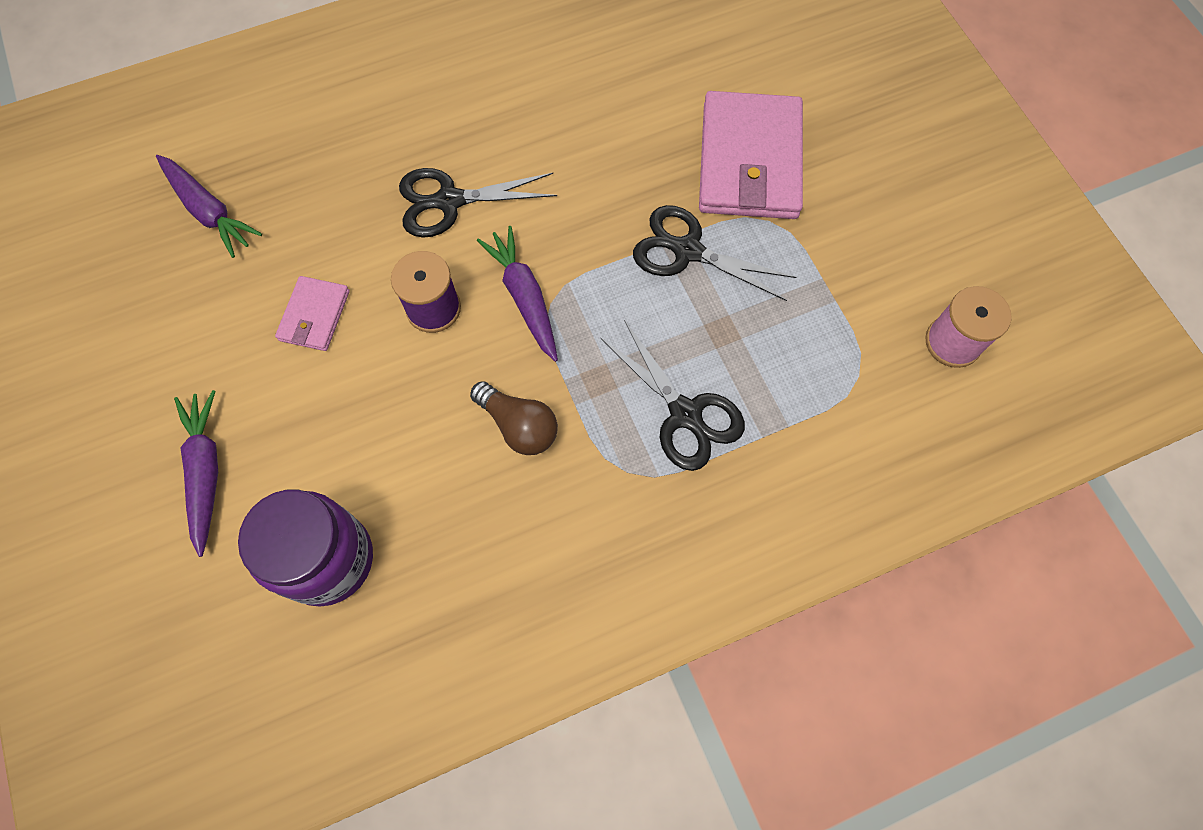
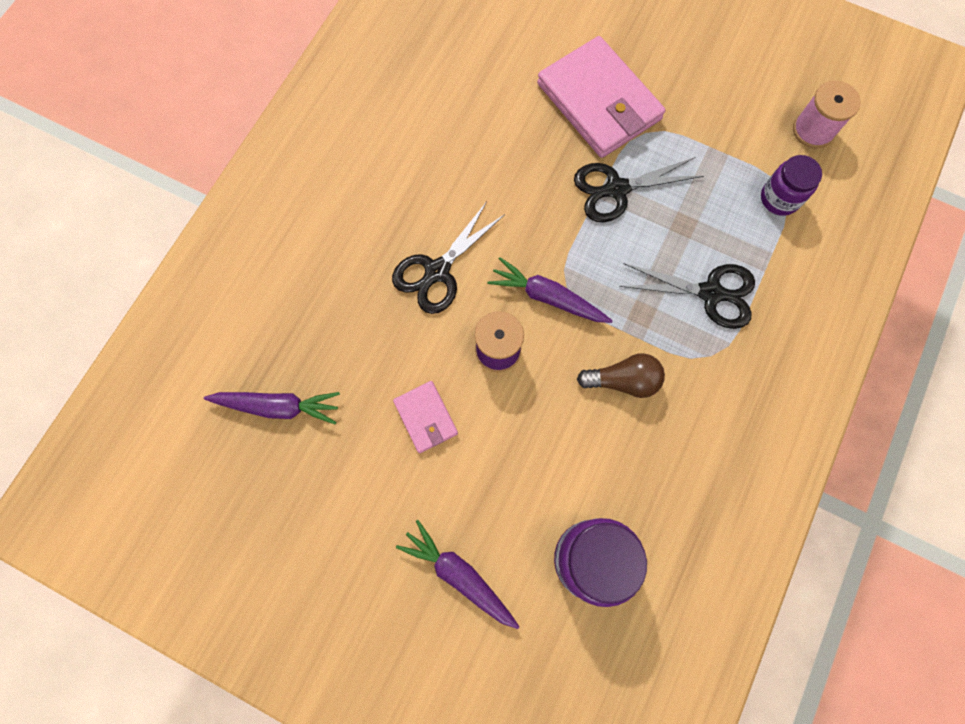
camera: 40 degrees left, 5 degrees up
none -> purple jar [761,155,822,216]

